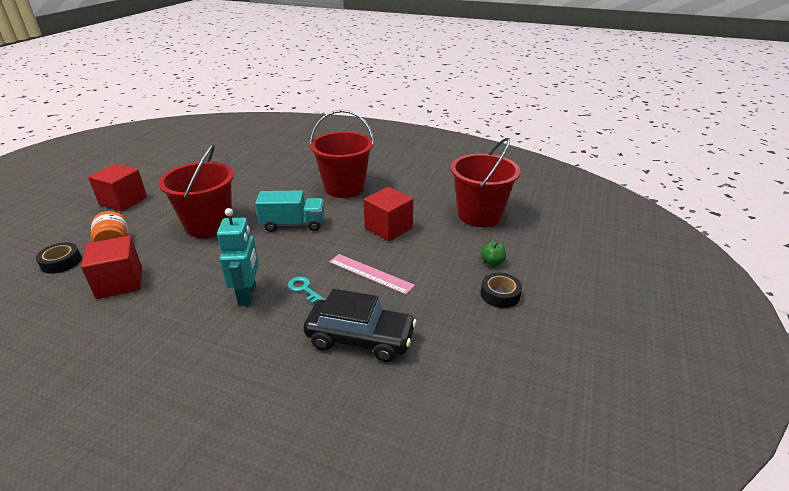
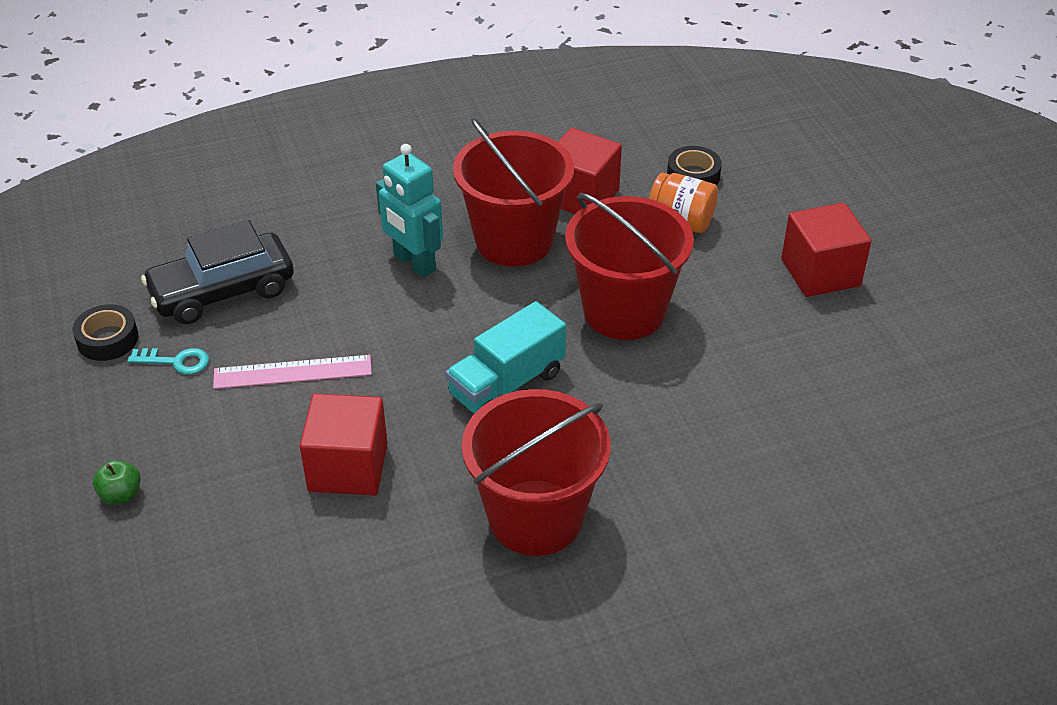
camera: 140 degrees right, 10 degrees up
turquoise key [288,277,326,304] -> turquoise key moved to [127,348,209,375]
red bucket [451,138,520,227] -> red bucket moved to [453,118,574,267]
black tape [481,273,522,308] -> black tape moved to [73,304,139,361]

